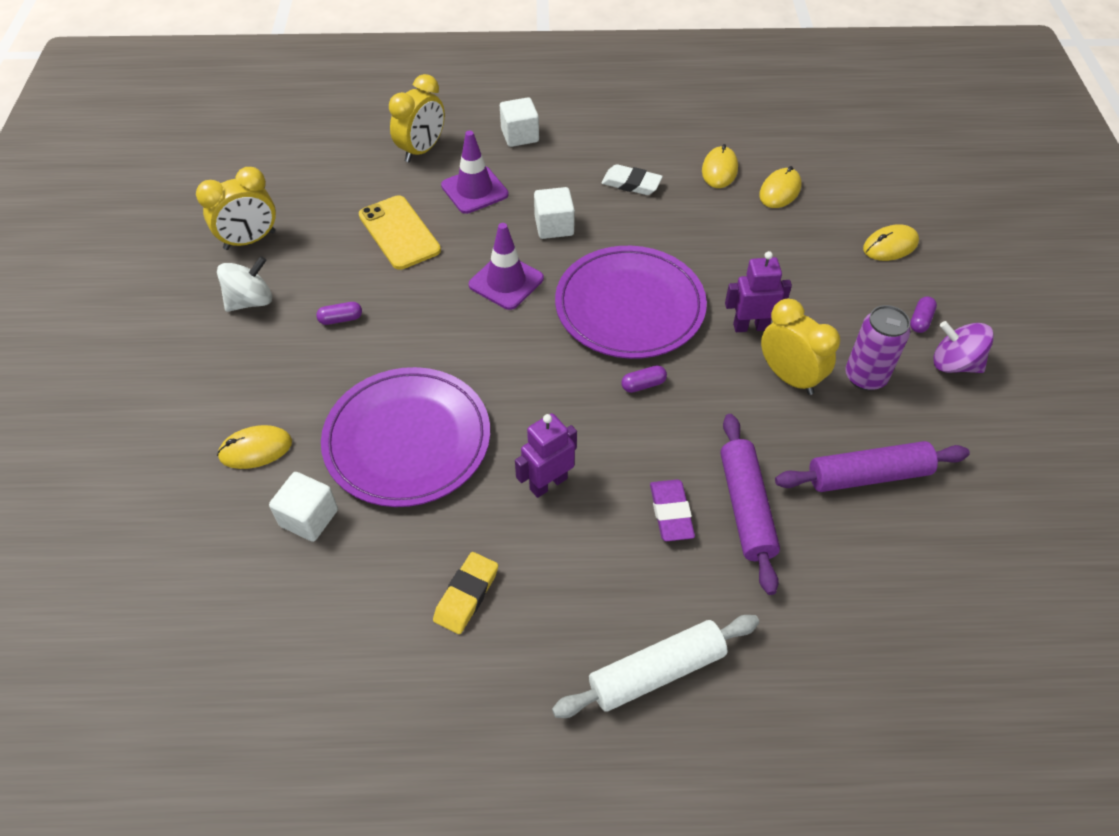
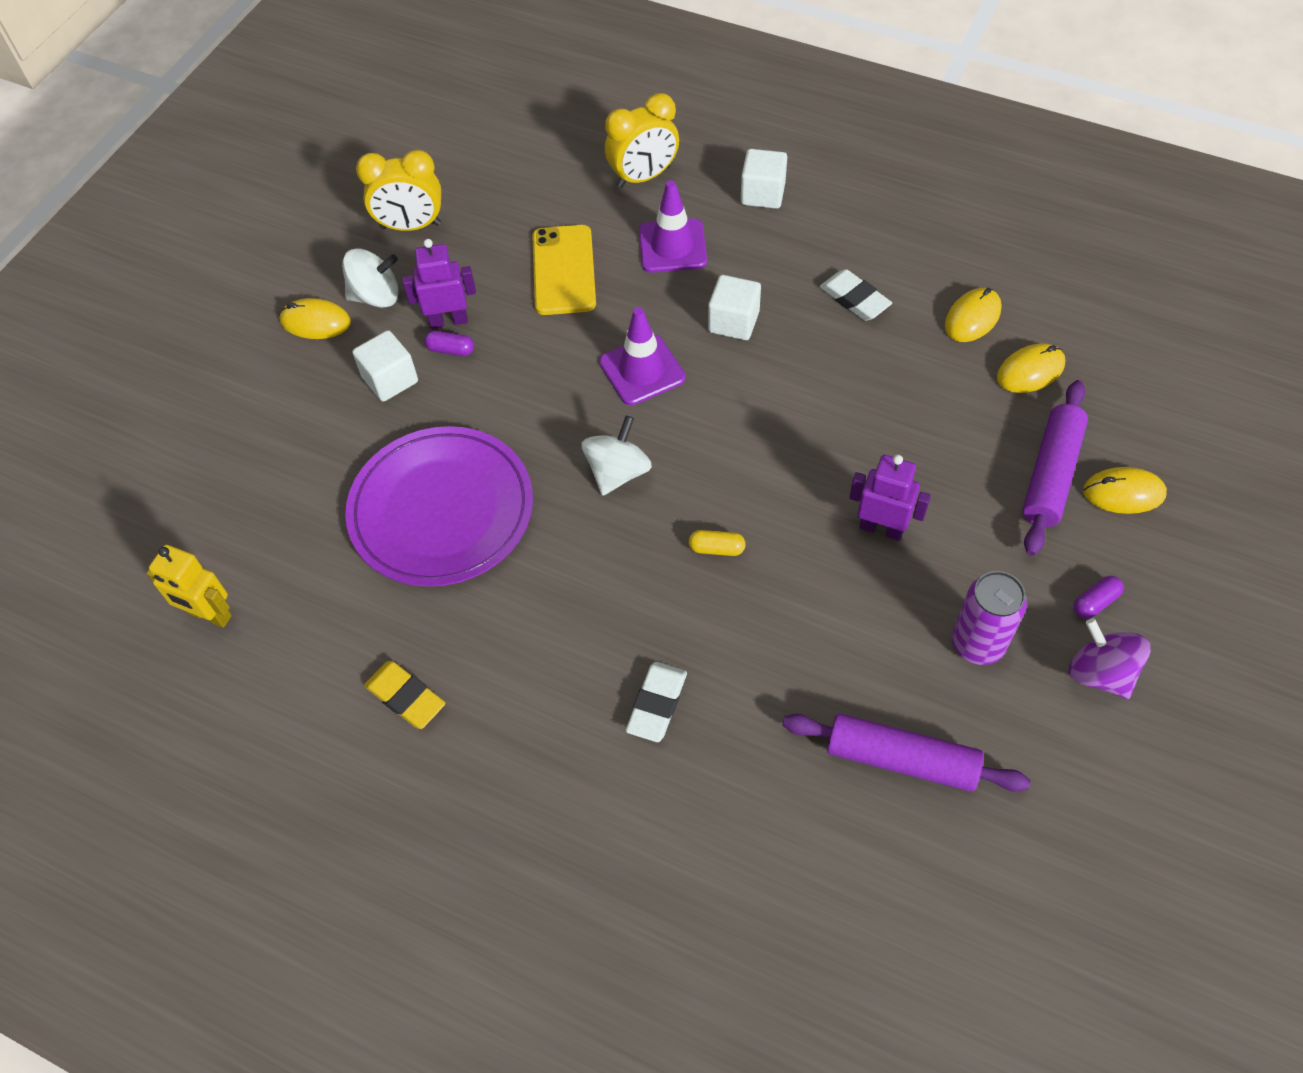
camera: 30 degrees right, 5 degrees up
yellow mouse [217,425,292,469] -> yellow mouse moved to [279,298,351,339]
white cube [269,472,338,542] -> white cube moved to [352,330,418,402]
yellow eraser [433,552,498,634] -> yellow eraser turned 75 degrees clockwise [364,661,445,729]
purple robot [515,413,577,498] -> purple robot moved to [402,239,476,329]
white rolling pin [552,615,760,718] -> none
purple plate [555,246,707,359] -> none
purple capsule [621,365,667,393] -> yellow capsule [689,530,746,556]
purple eraser [650,479,695,541] -> white eraser [626,662,687,742]
purple rolling pin [720,414,780,595] -> purple rolling pin moved to [1022,380,1088,556]
yellow clock [761,299,840,395] -> none
none -> yellow robot [147,545,232,628]
none -> white spinning top [581,416,652,496]

